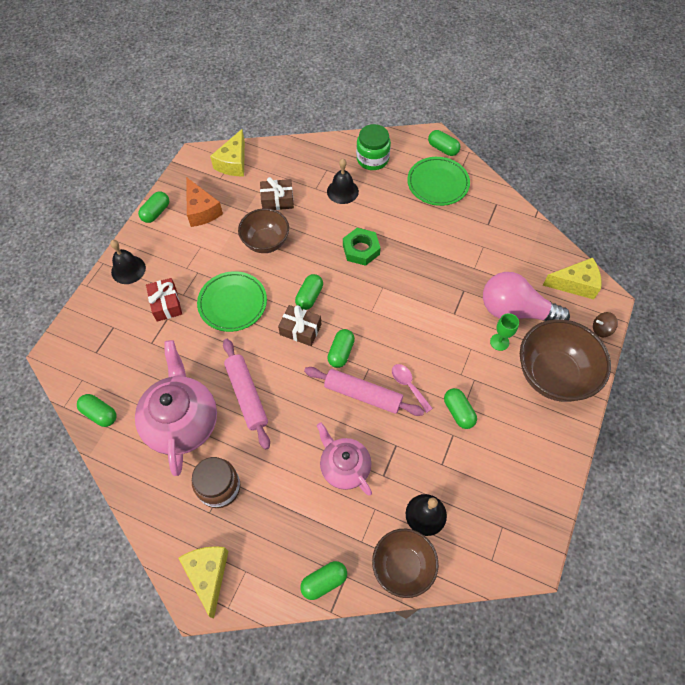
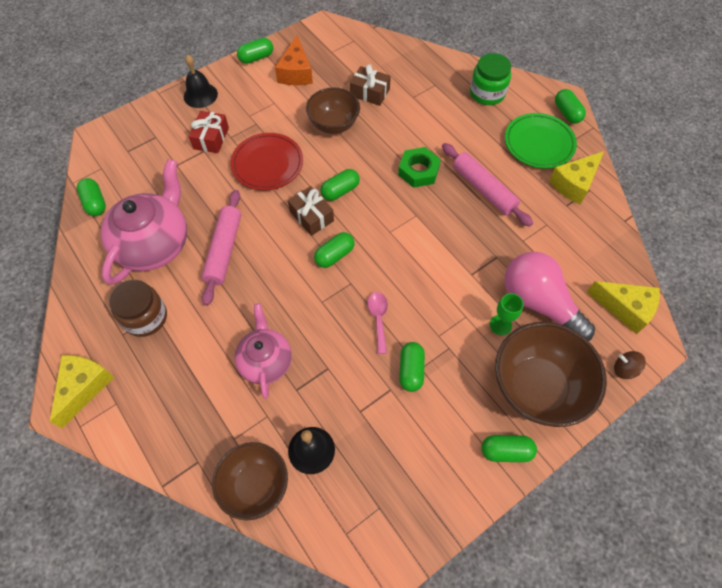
camera: 30 degrees right, 0 degrees up
green plate [197,271,267,332] -> red plate [231,133,303,191]
yellow cheese [210,129,245,176] -> yellow cheese moved to [549,151,604,205]
green capsule [300,561,347,600] -> green capsule moved to [481,435,537,462]
pink rolling pin [304,367,424,416] -> pink rolling pin moved to [442,143,533,227]
black bell [327,159,359,204] -> none

